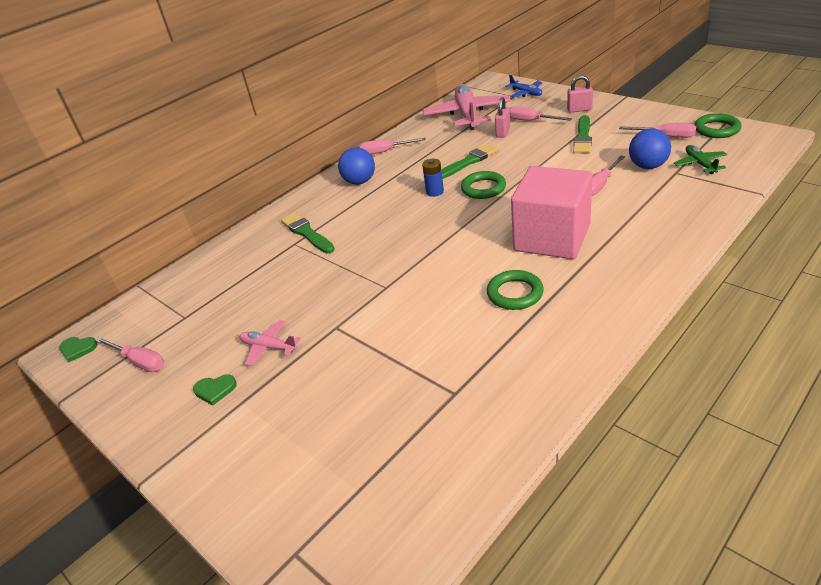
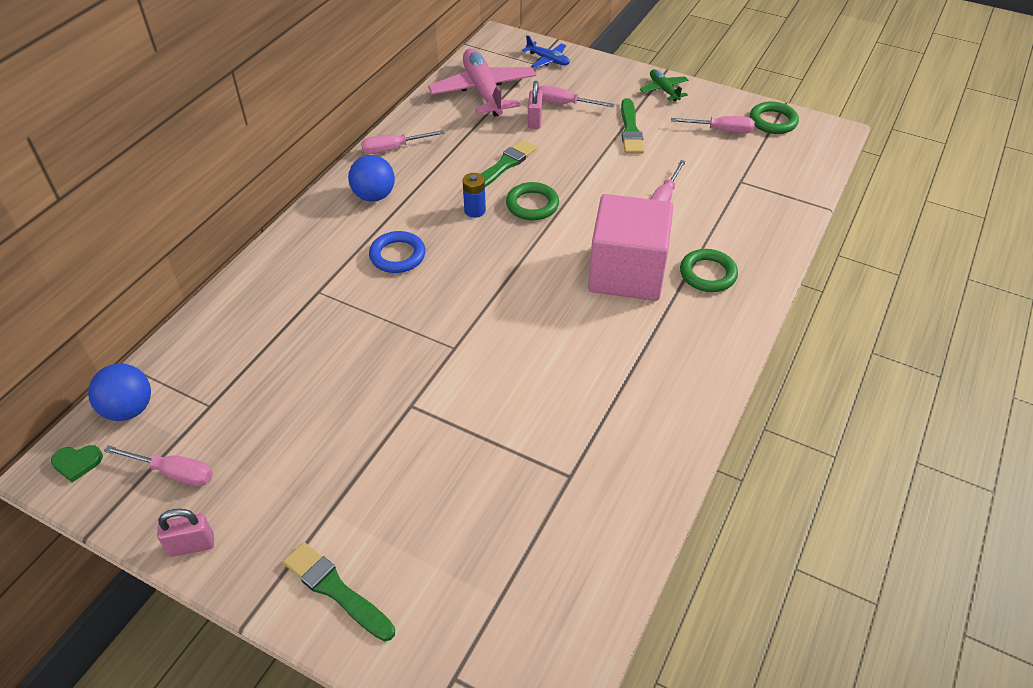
camera: 20 degrees left, 10 degrees up
green heart [193,374,237,405] -> none
pink plane [240,320,301,366] -> none
green brush [281,213,335,253] -> green brush moved to [283,542,395,641]
green ring [487,270,544,310] -> green ring moved to [680,249,738,292]
pink padlock [567,75,593,113] -> pink padlock moved to [157,509,214,557]
blue ball [629,128,671,169] -> blue ball moved to [88,364,151,421]
green plane [674,145,727,174] -> green plane moved to [640,69,688,101]
none -> blue ring [369,231,426,273]

